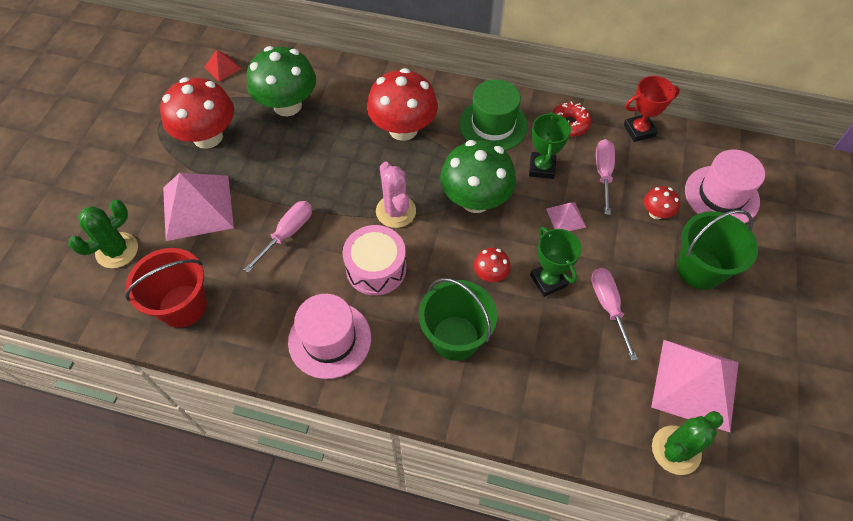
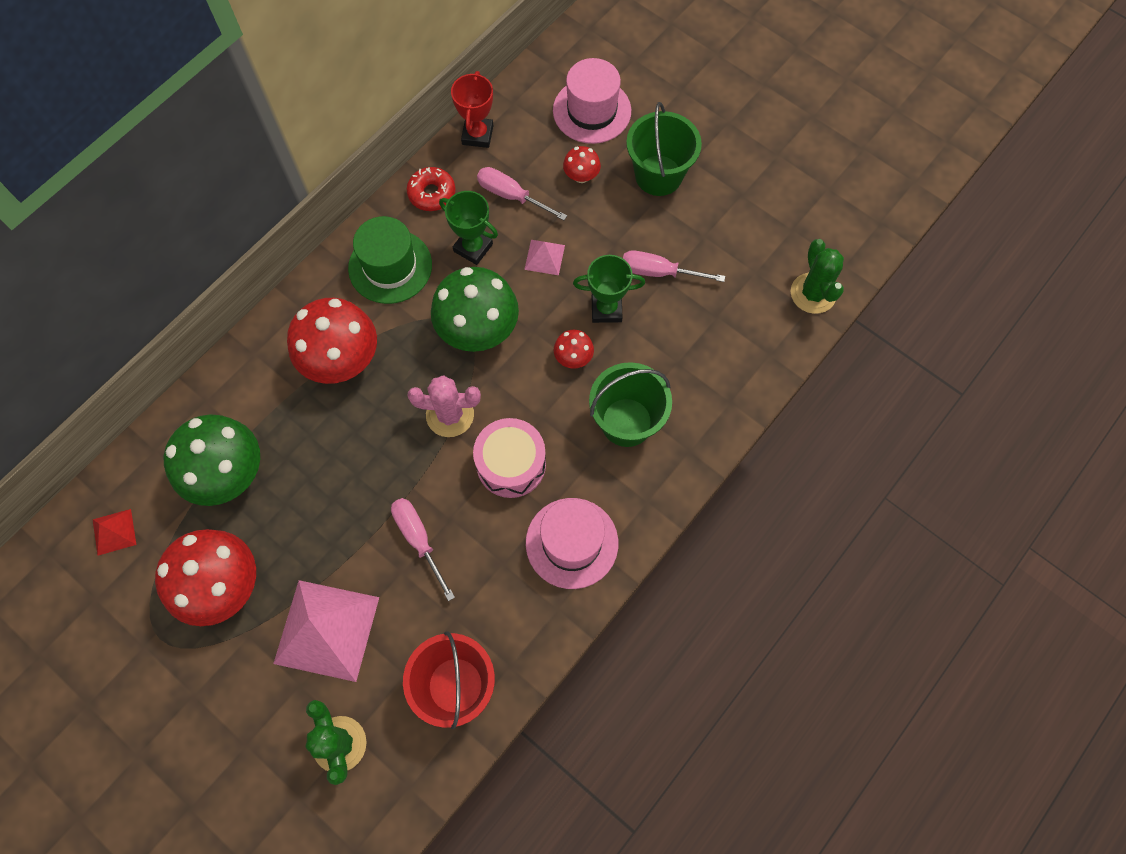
camera: 65 degrees left, 10 degrees up
pink pyramid [651,340,739,432] -> none

